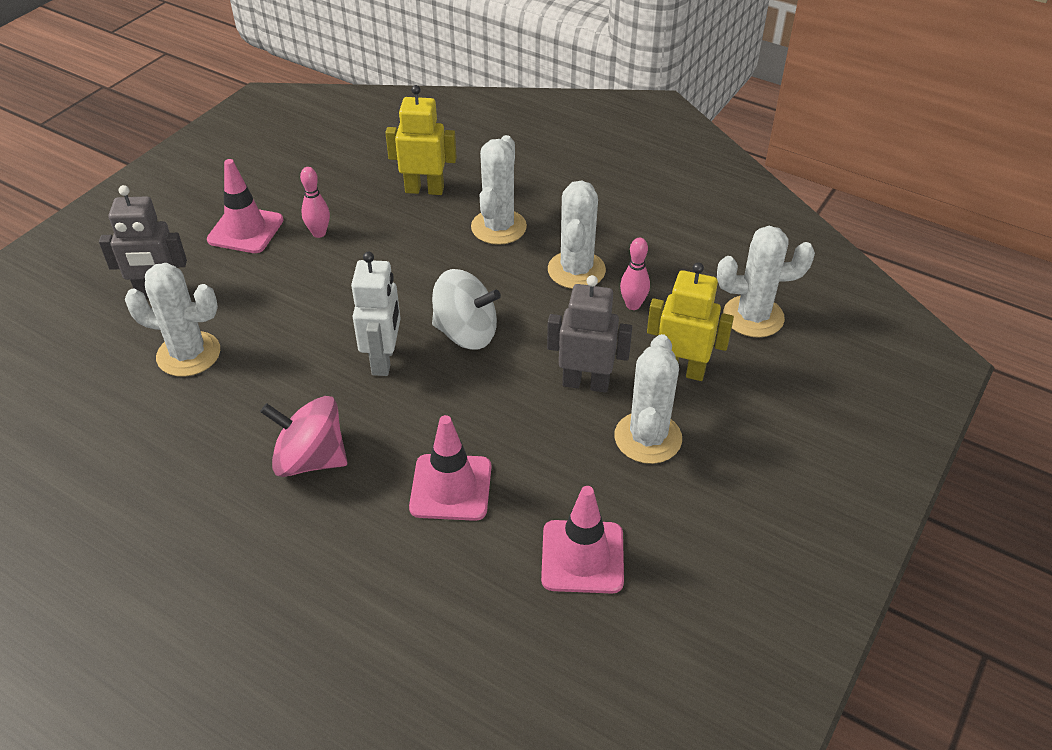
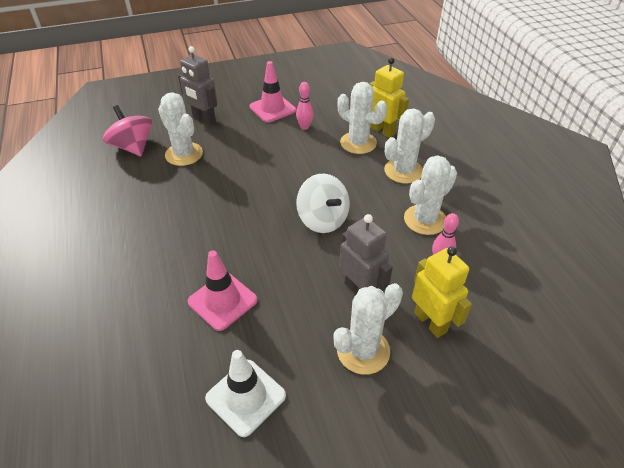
camera: 40 degrees right, 0 degrees up
pink spinning top [260,396,347,477] -> pink spinning top moved to [103,105,152,156]
white robot [351,252,401,376] -> none
pink traffic cone [541,486,624,593] -> white traffic cone [205,350,286,437]
white cactus [717,226,815,338] -> white cactus moved to [338,82,387,154]

